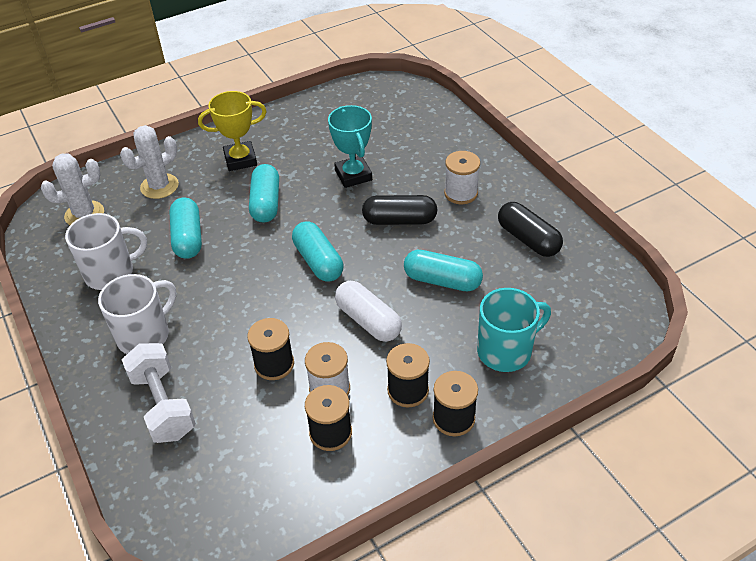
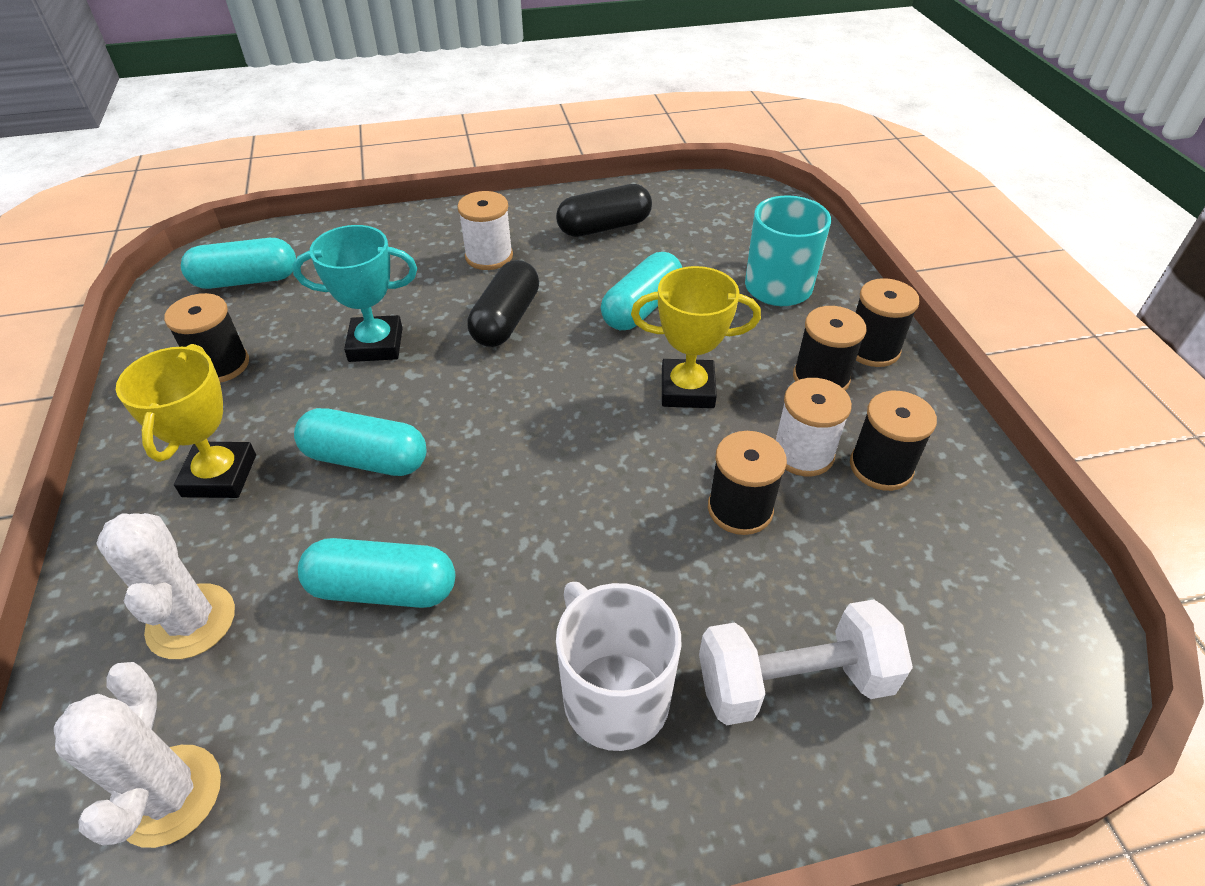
camera: 75 degrees left, 0 degrees up
white mug [65,213,147,290] -> none
turquoise capsule [292,221,343,282] -> turquoise capsule moved to [181,238,296,289]
white capsule [335,281,402,342] -> yellow trophy [631,266,761,408]
none -> black spool [164,293,249,383]

